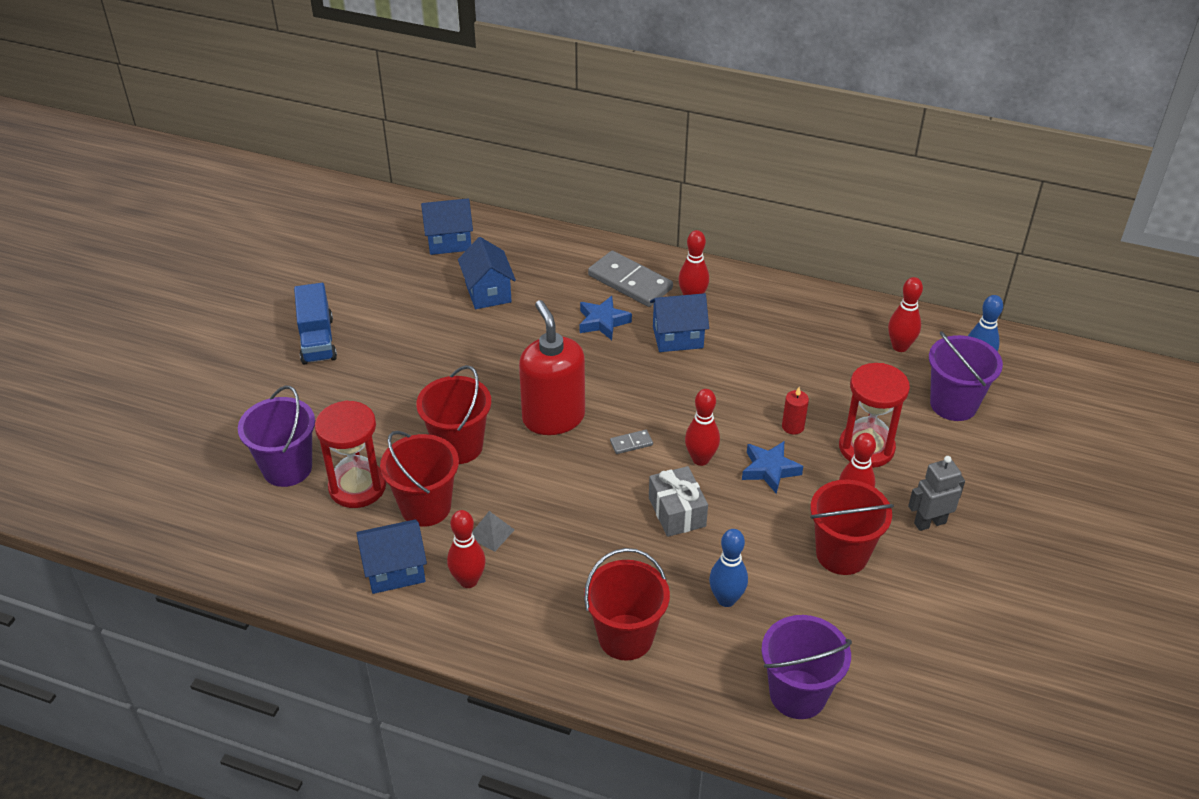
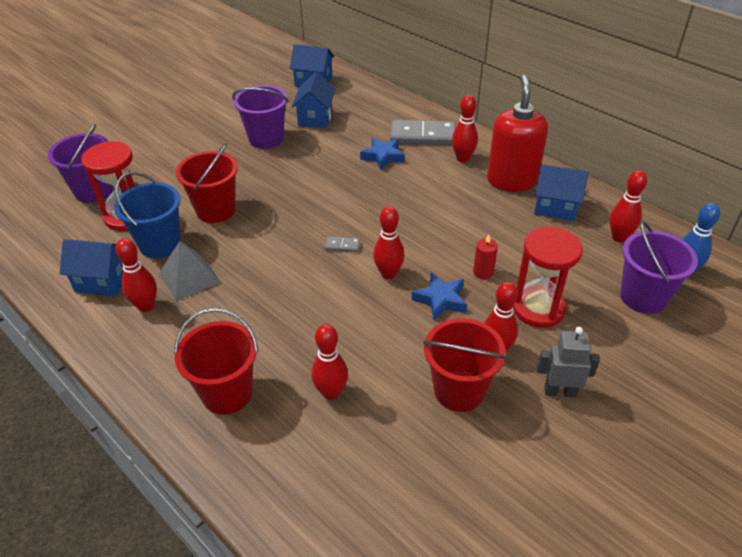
camera: 25 degrees right, 0 degrees up
blue truck [294,283,337,364] -> none
red bucket [380,431,459,527] -> blue bucket [114,172,181,258]
grey pyramid [472,511,515,552] -> grey pyramid [159,241,221,301], size x1.67
red soap dispenser [519,300,585,435] -> red soap dispenser moved to [487,75,548,192]
grey domino [588,251,673,307] -> grey domino turned 60 degrees counterclockwise [390,120,455,145]
grey gift [649,466,708,537] -> none
blue house [650,293,709,352] -> blue house moved to [534,164,589,221]
blue bowling pin [709,529,748,607] -> red bowling pin [311,324,348,400]
purple bucket [761,615,852,719] -> purple bucket moved to [232,85,289,149]

